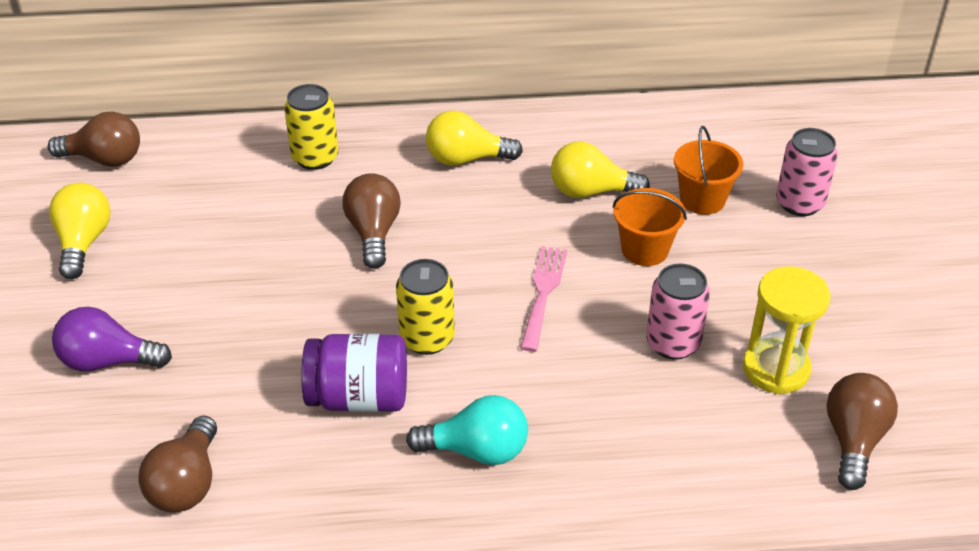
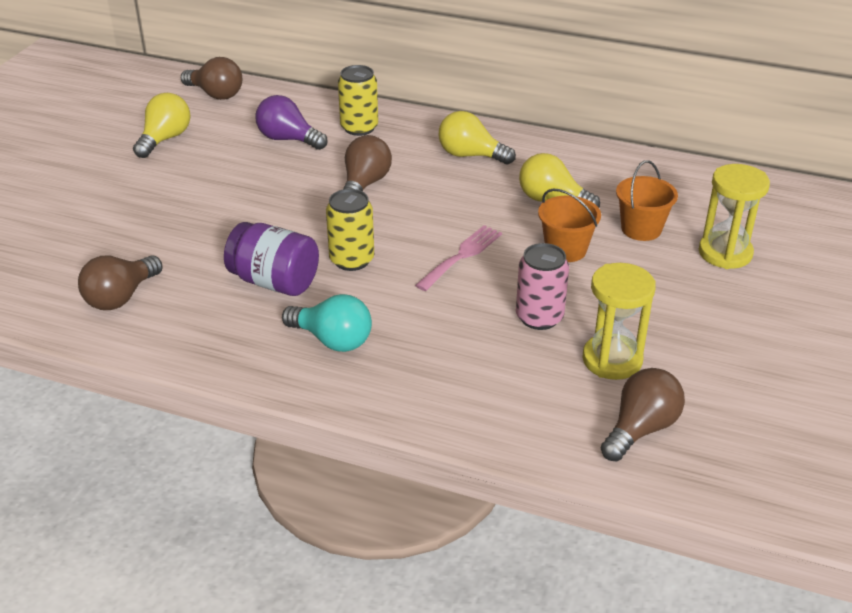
camera: 25 degrees right, 5 degrees down
purple light bulb [52,307,172,371] -> purple light bulb moved to [255,95,328,150]
pink can [776,128,838,216] -> yellow hourglass [699,164,770,269]

